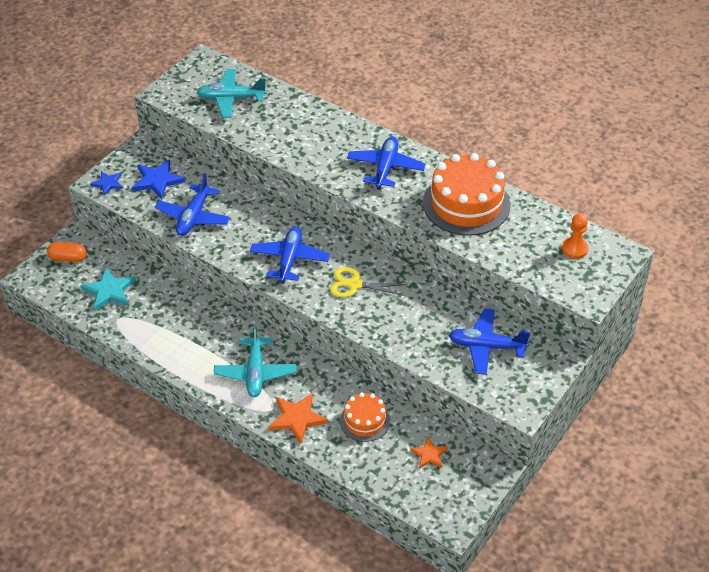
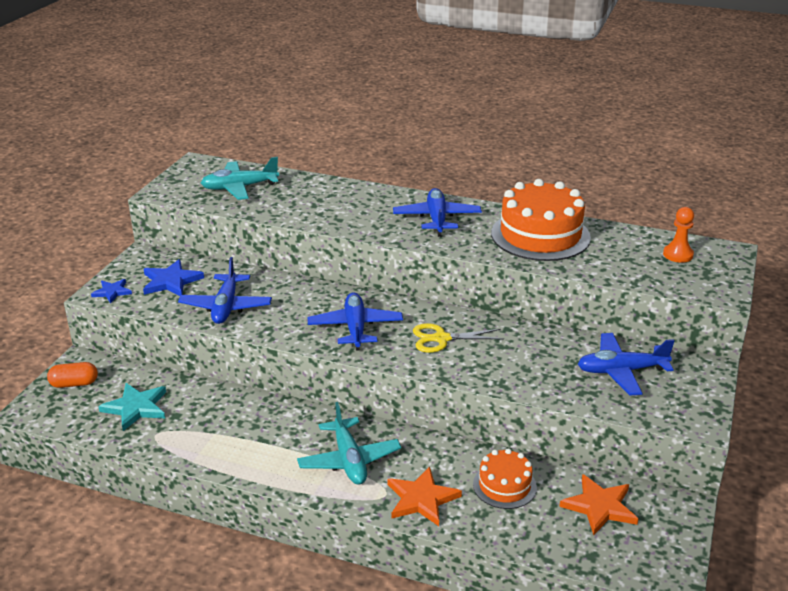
camera: 15 degrees left, 15 degrees down
orange star [410,437,448,469] -> orange star [559,474,638,536], size x1.60

